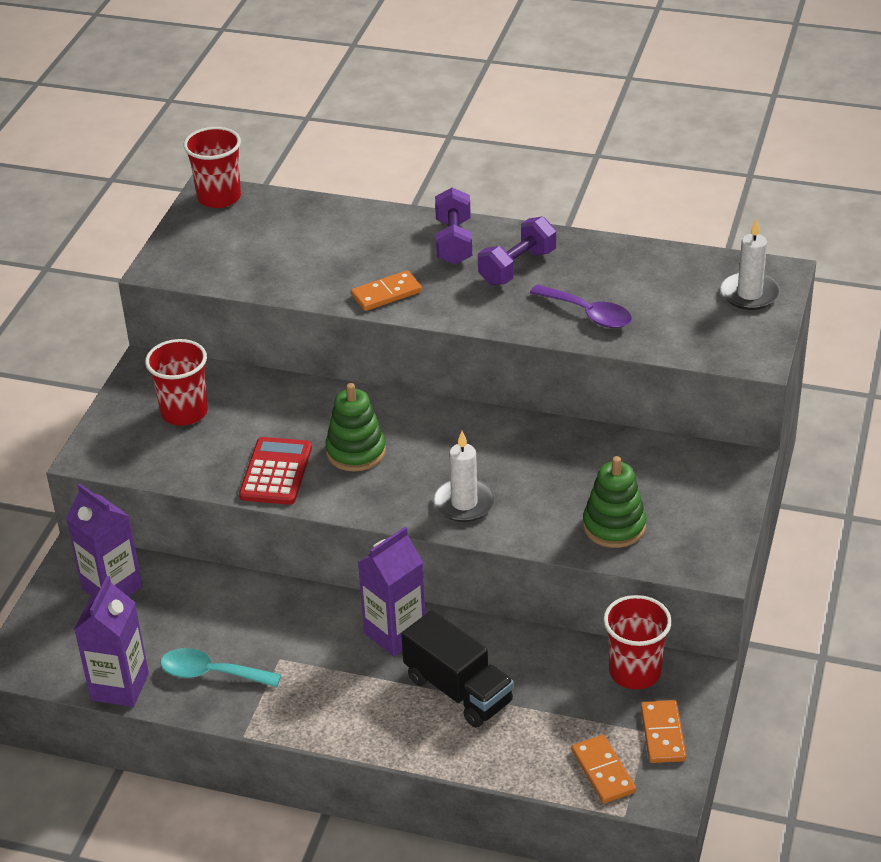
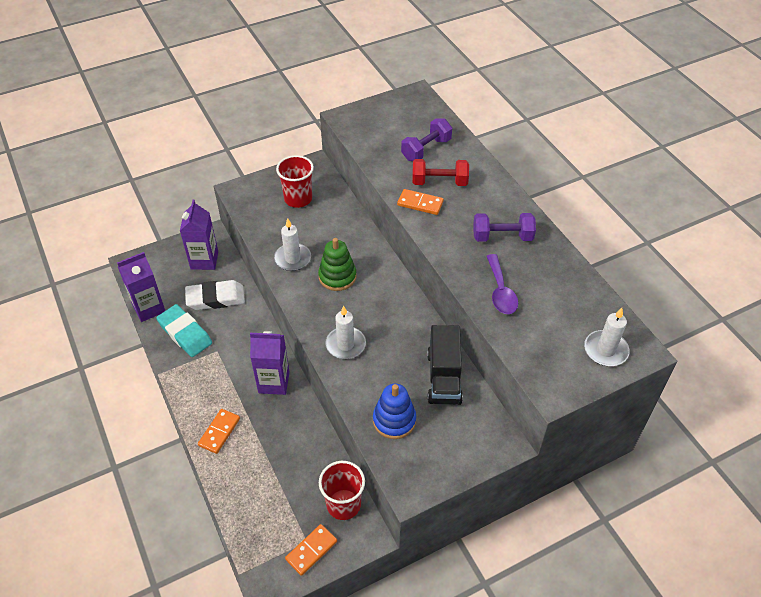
camera: 45 degrees right, 10 degrees up
turquoise spoon [160,648,281,687] -> turquoise eraser [156,304,212,357]
red cup [183,127,241,208] -> none
red calculator [239,437,312,505] -> white candle [274,218,311,271]
black truck [401,610,514,728] -> black truck moved to [427,325,463,405]
purple dumbbell [435,187,472,265] -> purple dumbbell moved to [401,118,452,161]
orange domino [571,735,636,803] -> orange domino moved to [198,409,240,454]
green stacking toy [583,456,647,548] -> blue stacking toy [373,383,416,439]
none -> white eraser [185,280,245,310]
none -> red dumbbell [412,159,469,186]

